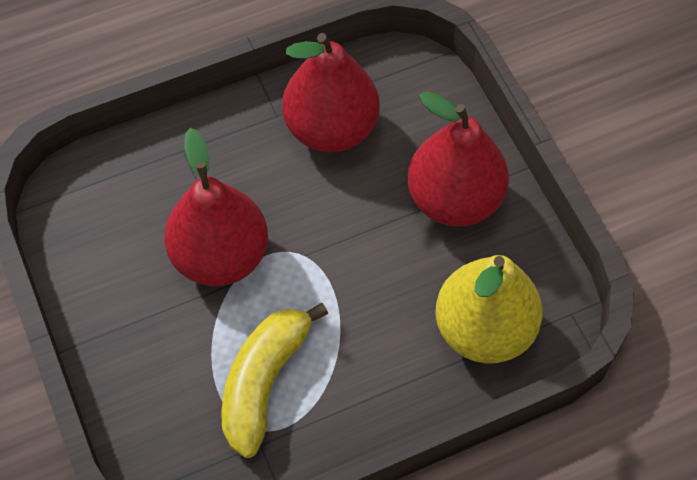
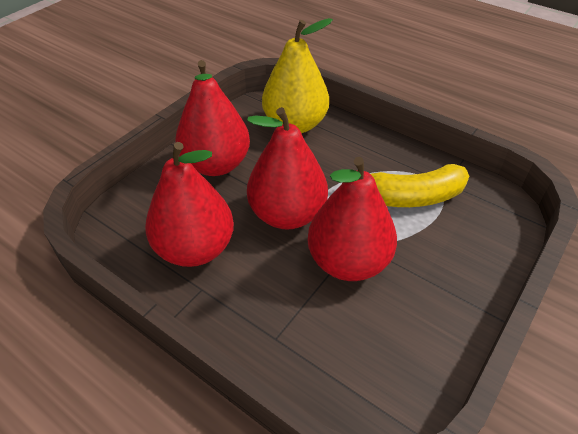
camera: 120 degrees left, 15 degrees down
none -> red pear [247,107,328,230]

